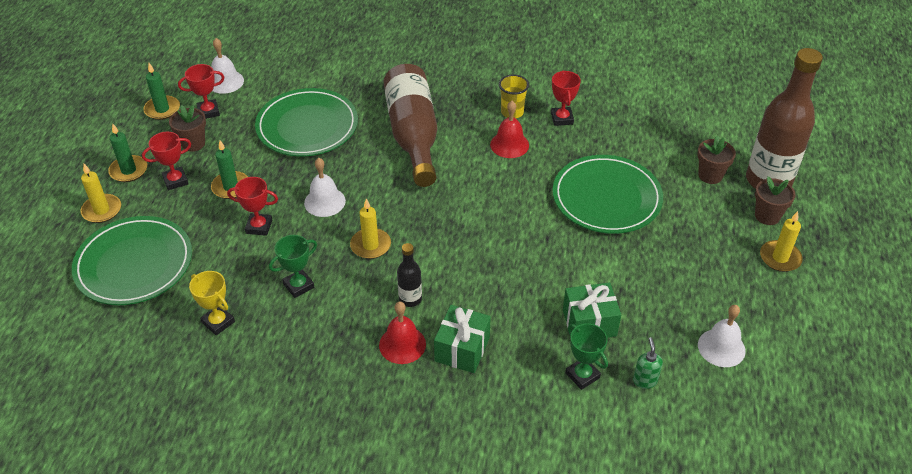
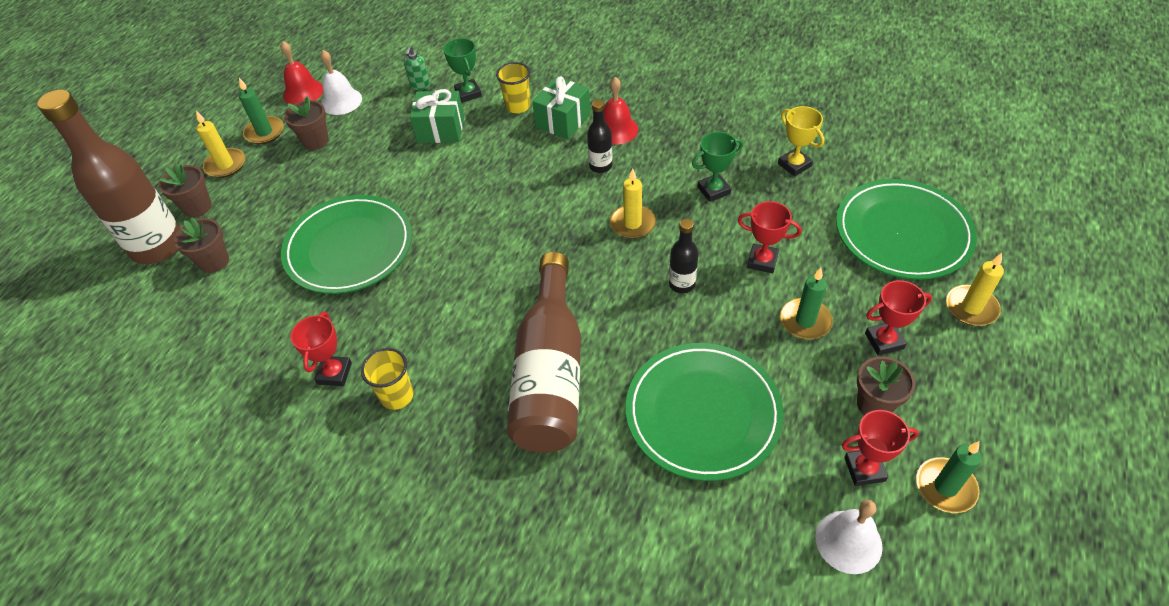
camera: 165 degrees left, 5 degrees up
green candle [108,124,147,182] -> green candle moved to [239,78,284,144]
white bell [304,158,346,217] -> black bottle [669,219,698,293]
red bell [490,101,529,158] -> red bell moved to [280,41,323,104]
none -> brown flower pot [284,96,329,150]
none -> yellow cup [496,62,531,114]

